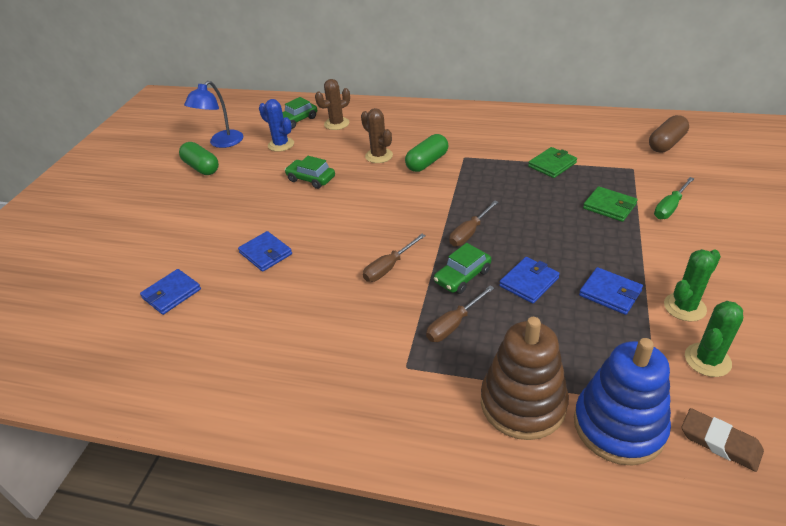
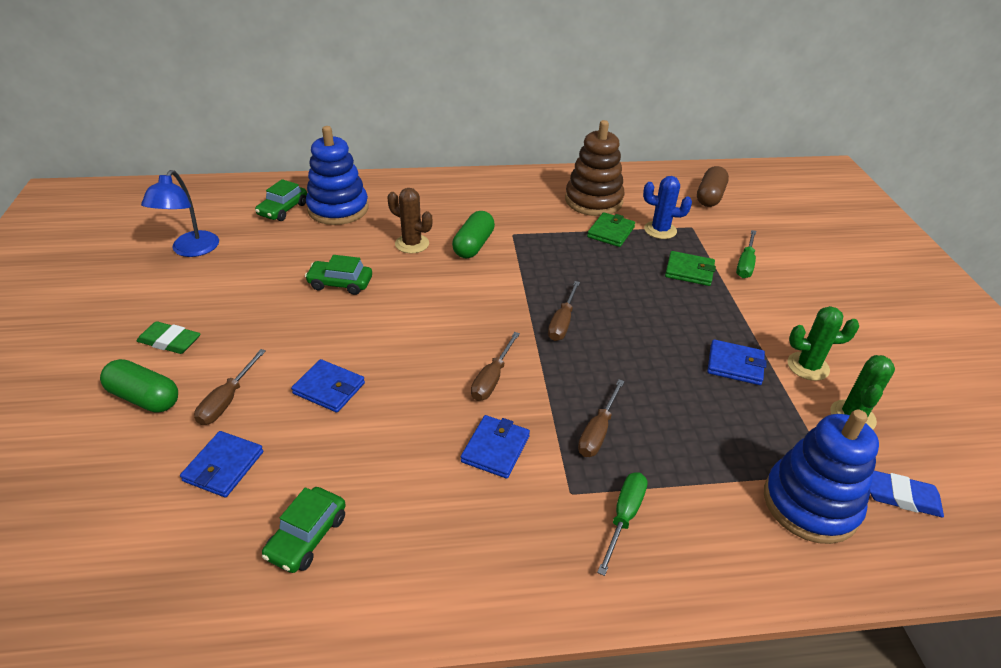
camera: 25 degrees left, 0 degrees up
green capsule [179,142,219,175] -> green capsule moved to [100,359,178,412]
blue cactus [259,99,294,152] -> blue cactus moved to [643,176,692,239]
brown cactus [315,79,350,130] -> blue stacking toy [306,126,368,225]
green car [434,243,491,294] -> green car moved to [262,487,346,573]
brown stacking toy [481,317,569,440] -> brown stacking toy moved to [565,120,624,216]
blue wallet [499,257,560,304] -> blue wallet moved to [461,415,530,478]
green cactus [664,249,721,321] -> green cactus turned 60 degrees clockwise [787,306,859,381]
brown eraser [681,408,764,472] -> blue eraser [870,471,944,517]
none -> green eraser [137,321,201,354]
none -> brown screwdriver [194,349,266,425]
none -> green screwdriver [597,472,648,576]

